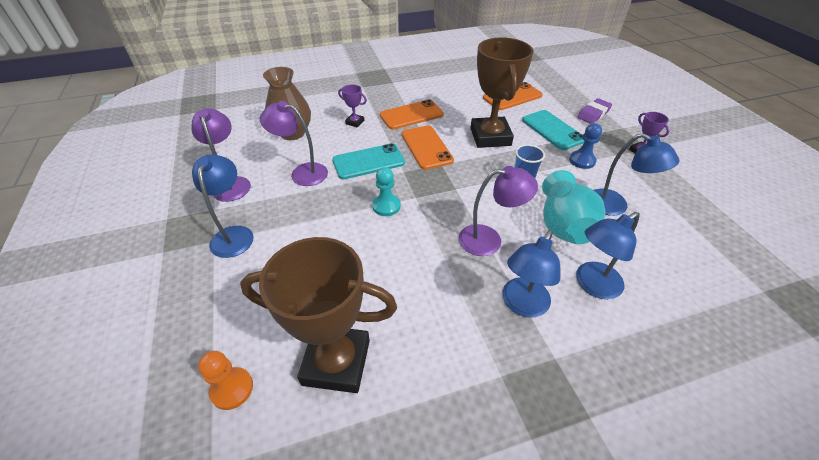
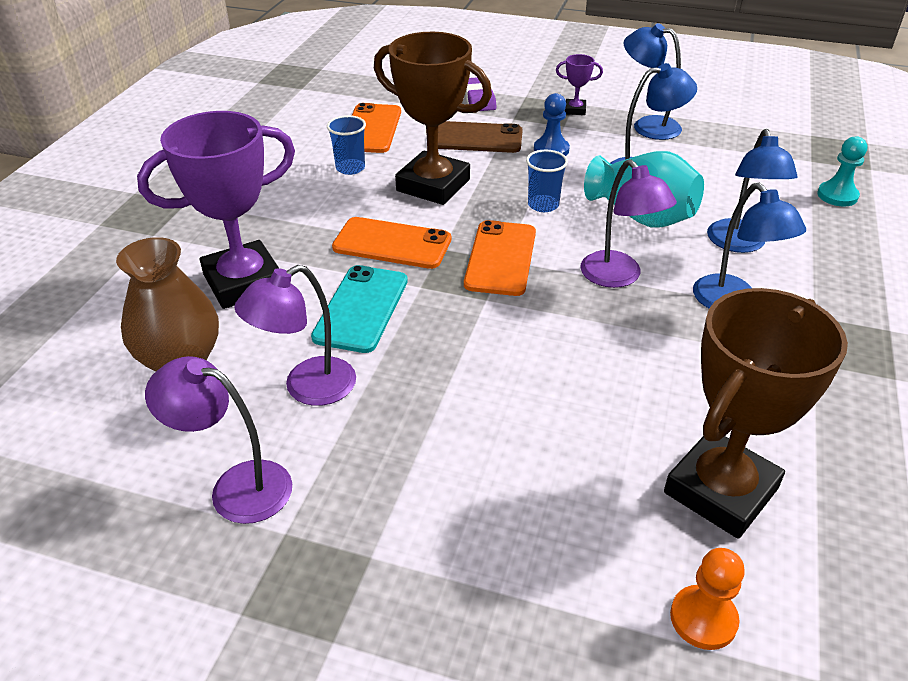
camera: 55 degrees left, 5 degrees down
blue lamp [192,154,254,258] -> blue lamp moved to [624,23,682,140]
purple trophy [338,84,367,128] -> purple trophy [137,111,295,309], size x2.37
turquoise pawn [372,167,401,216] -> turquoise pawn moved to [817,136,867,207]
orange phone [380,99,444,129] -> orange phone moved to [464,220,536,296]
purple lamp [459,166,538,256] -> purple lamp turned 120 degrees clockwise [580,159,677,288]
turquoise phone [522,110,584,150] -> brown phone [438,121,523,153]
none -> blue cup [327,115,366,175]

